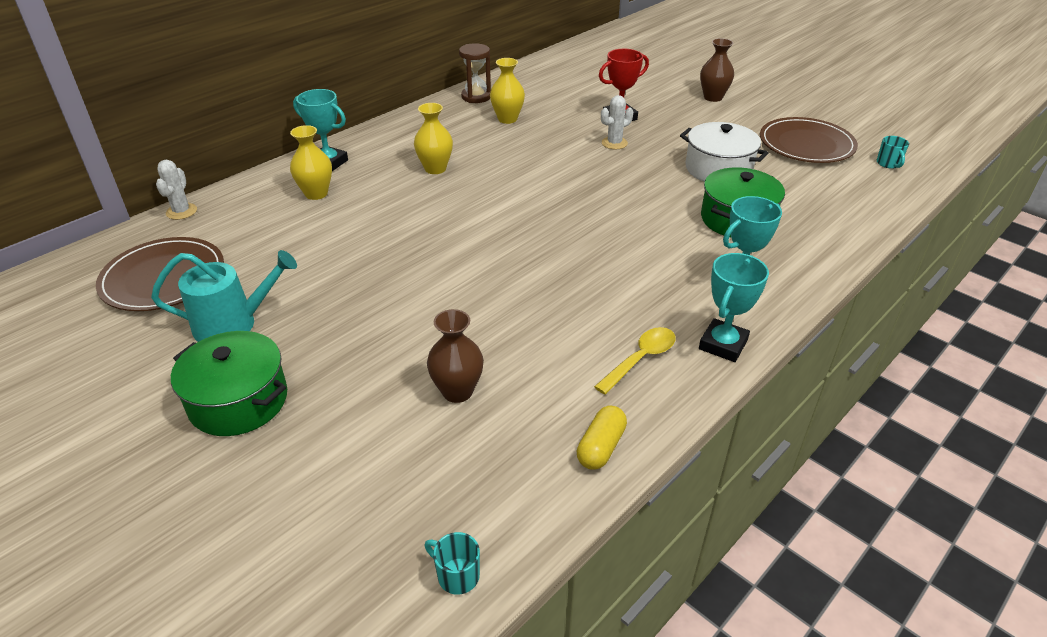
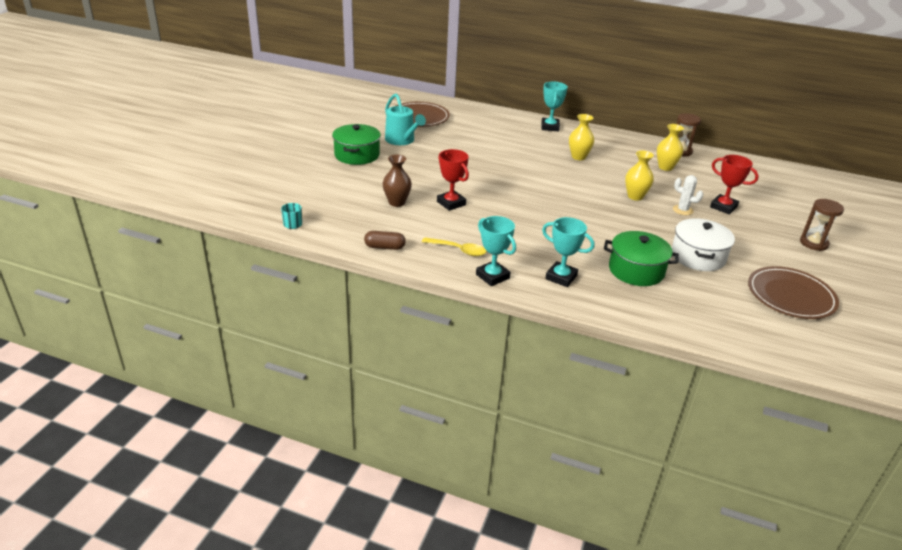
camera: 65 degrees right, 5 degrees down
white cactus [156,160,197,220] -> none
yellow vase [290,125,332,200] -> yellow vase moved to [625,150,654,201]
yellow capsule [577,406,627,470] -> brown capsule [364,231,406,250]
turquoise trophy [699,253,769,362] -> turquoise trophy turned 45 degrees clockwise [476,216,516,286]
brown vase [700,38,734,102] -> brown hourglass [800,199,844,251]
turquoise mug [877,136,909,169] -> none
none -> red trophy [437,149,469,211]

